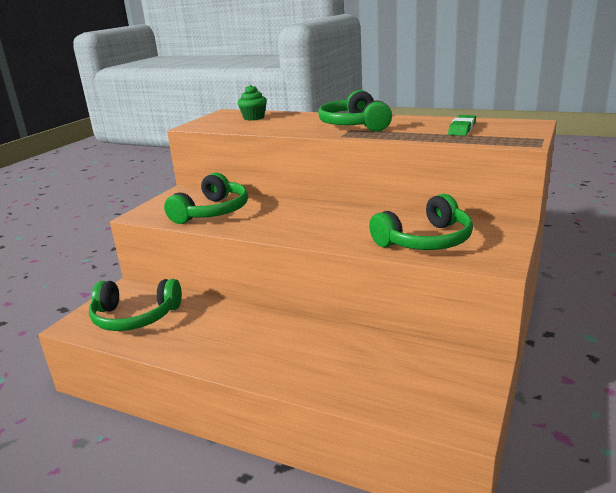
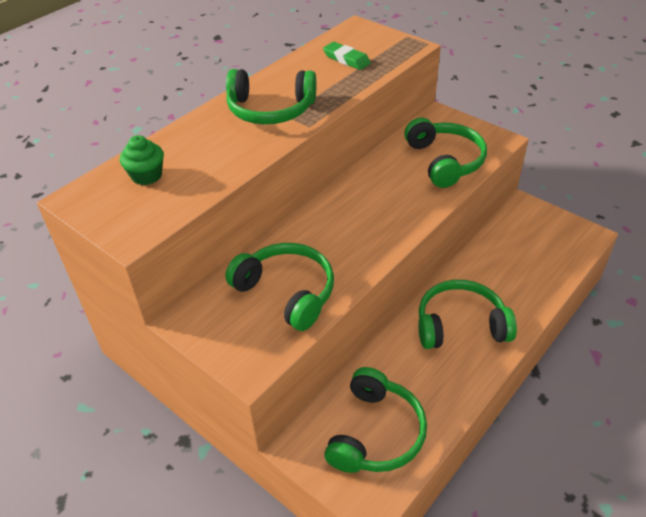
camera: 75 degrees left, 20 degrees up
none -> green headphones [418,280,517,349]

